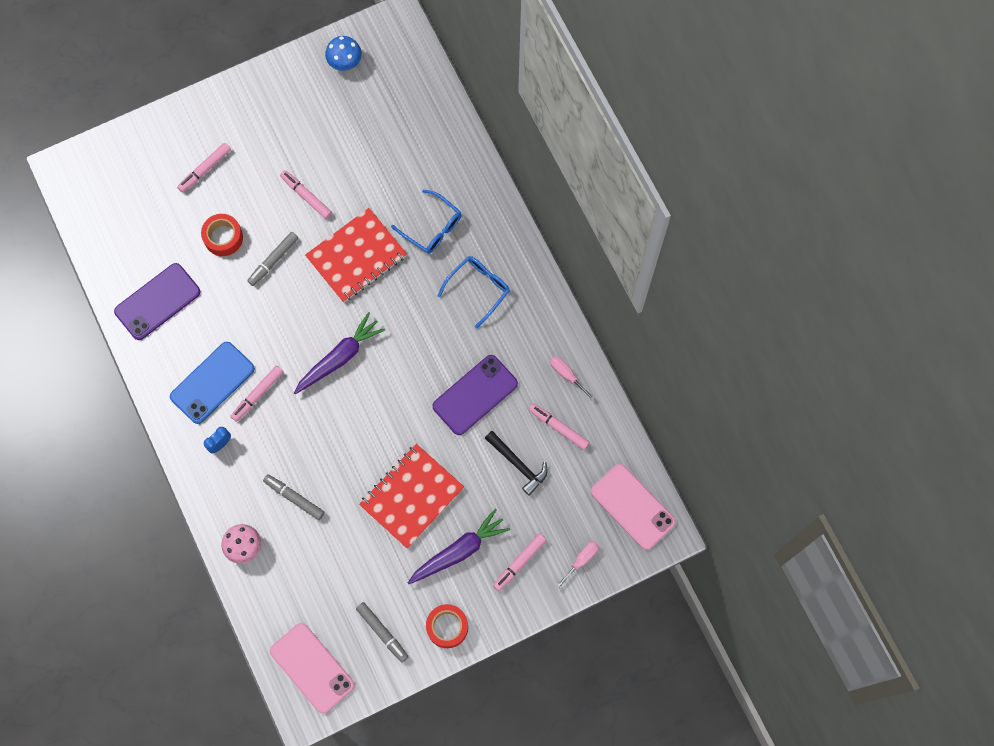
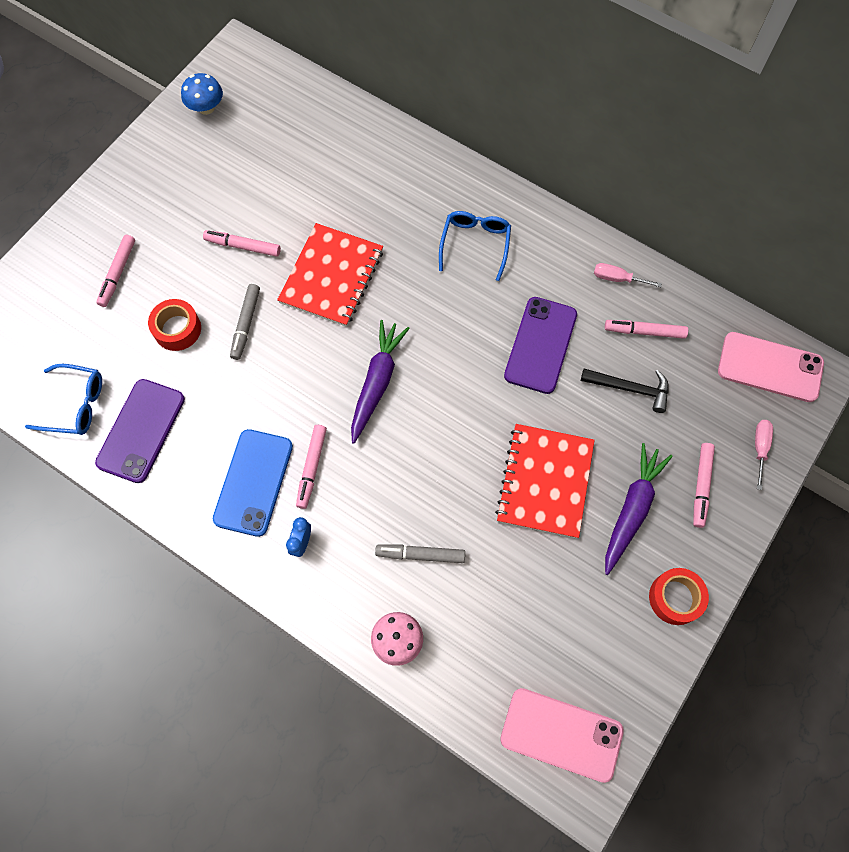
camera: 30 degrees left, 5 degrees down
grey marker [356,602,408,662] -> none
blue glasses [391,190,461,254] -> blue glasses moved to [25,364,102,435]

